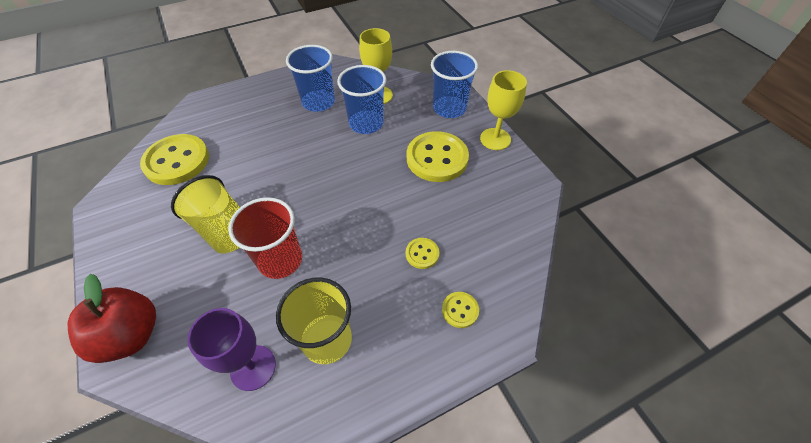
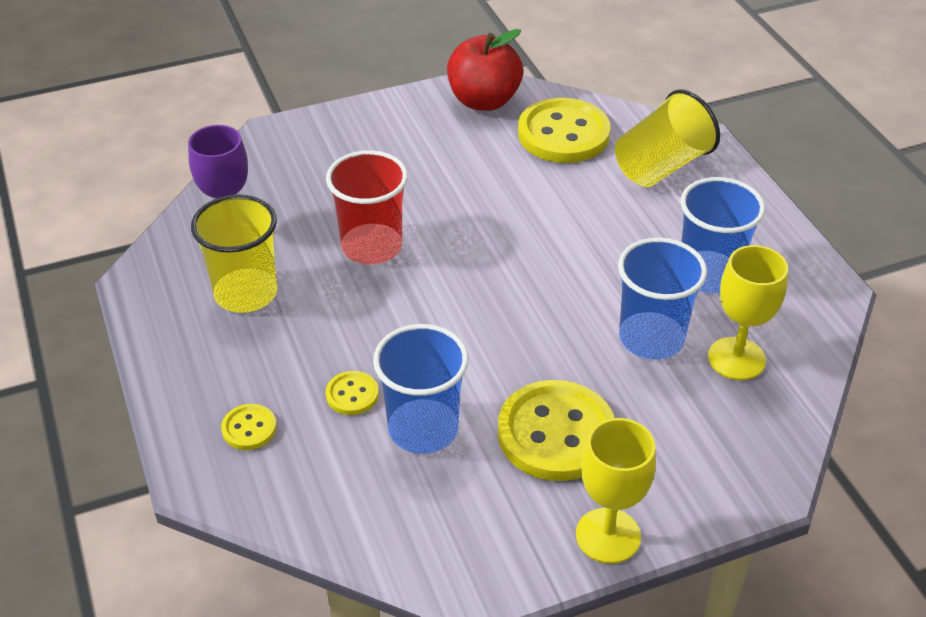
camera: 95 degrees right, 10 degrees down
red apple [68,274,156,363] -> red apple moved to [447,29,523,111]
yellow cup [171,175,240,254] -> yellow cup moved to [615,89,720,187]
blue cup [431,51,478,118] -> blue cup moved to [373,324,468,454]

